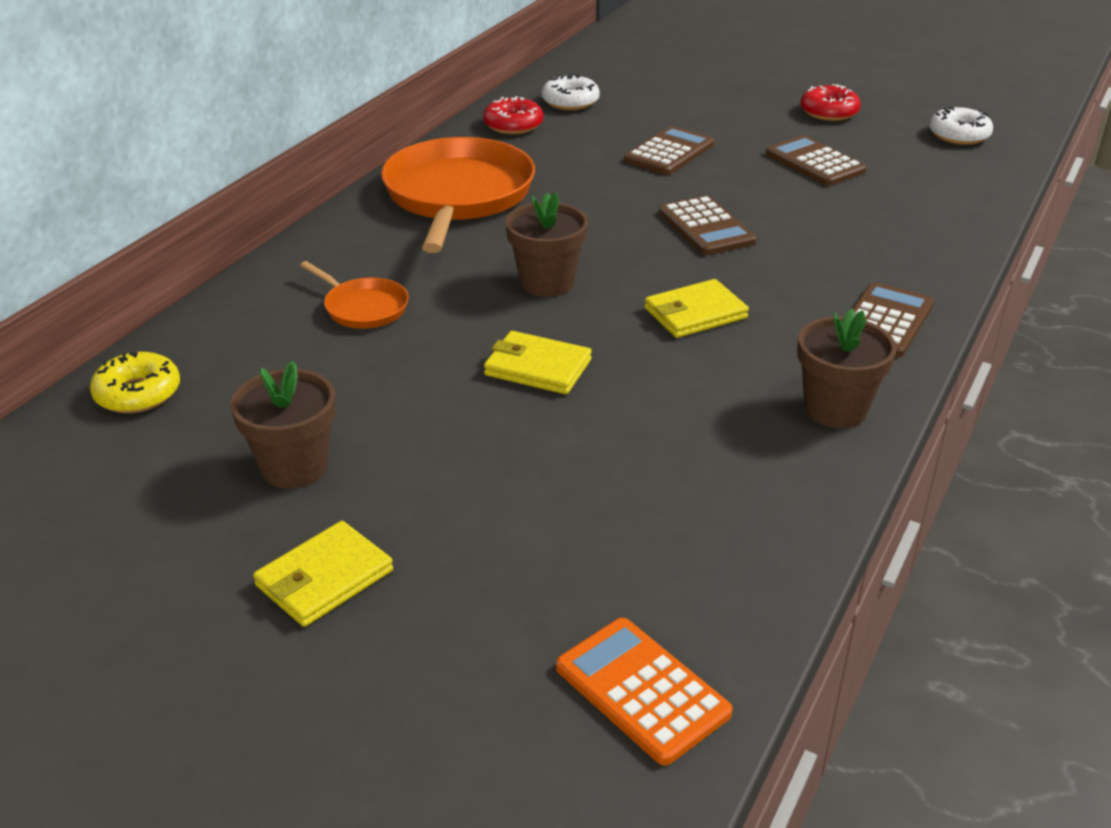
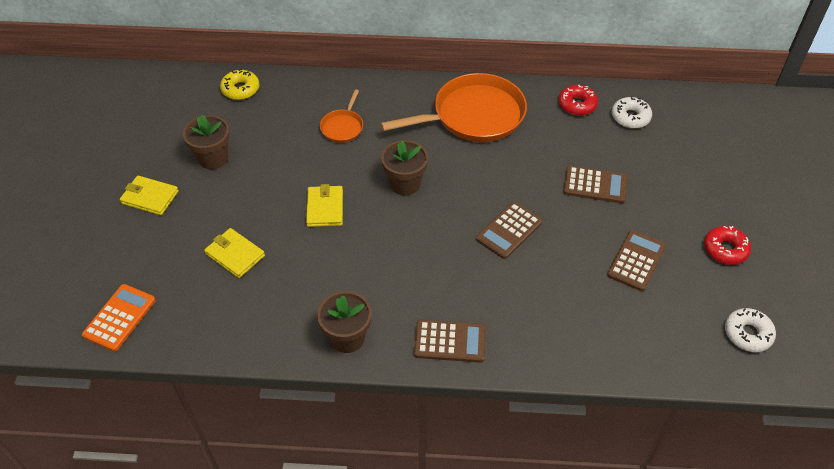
camera: 65 degrees right, 15 degrees up
yellow wallet [645,279,749,338] -> yellow wallet moved to [204,228,265,278]

